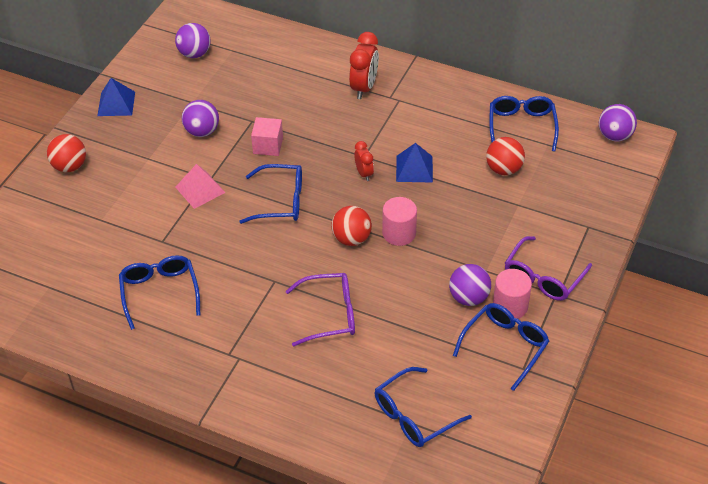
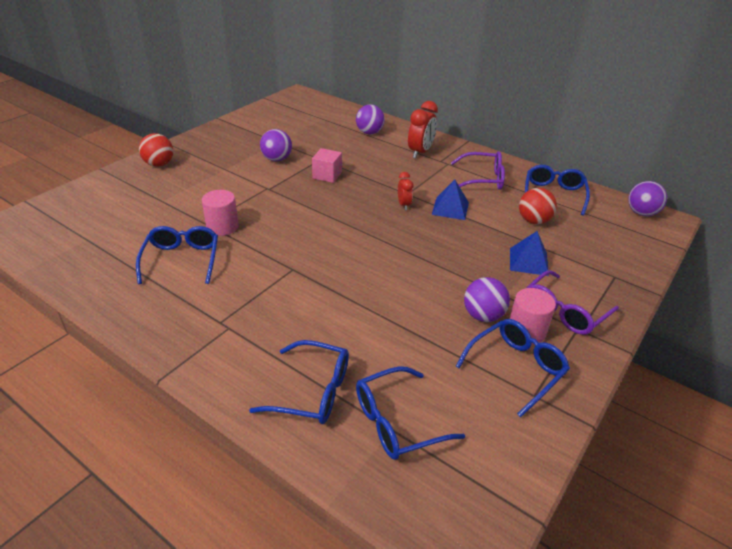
camera: 10 degrees right, 10 degrees down
blue pyramid [97,78,135,116] -> blue pyramid moved to [510,231,549,276]
purple ball [175,23,211,58] -> purple ball moved to [356,104,385,134]
pink pyramid [175,164,226,209] -> none
blue glasses [239,164,302,224] -> blue glasses moved to [249,340,349,424]
purple glasses [286,273,355,346] -> purple glasses moved to [451,151,505,190]
red ball [331,206,372,246] -> none
pink cylinder [382,197,417,246] -> pink cylinder moved to [202,190,239,236]

